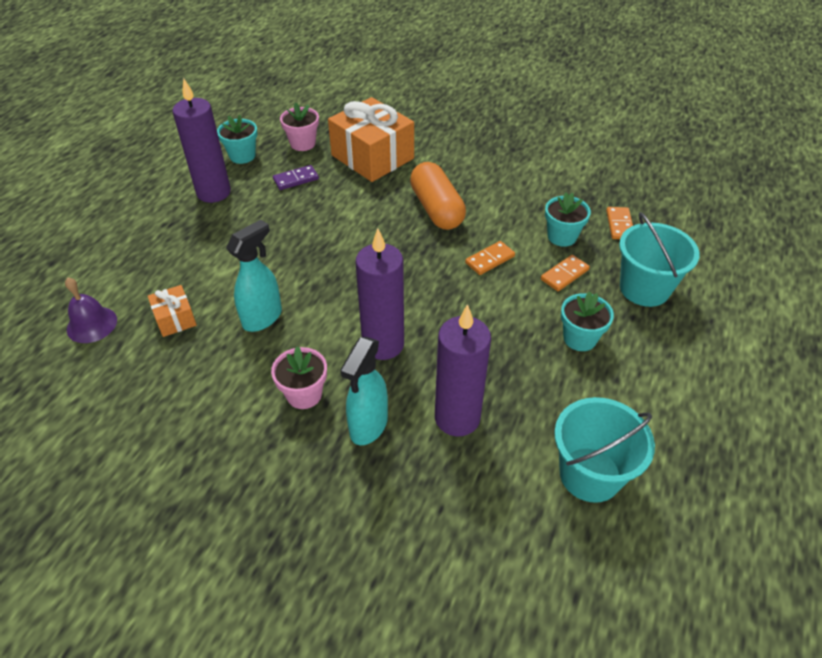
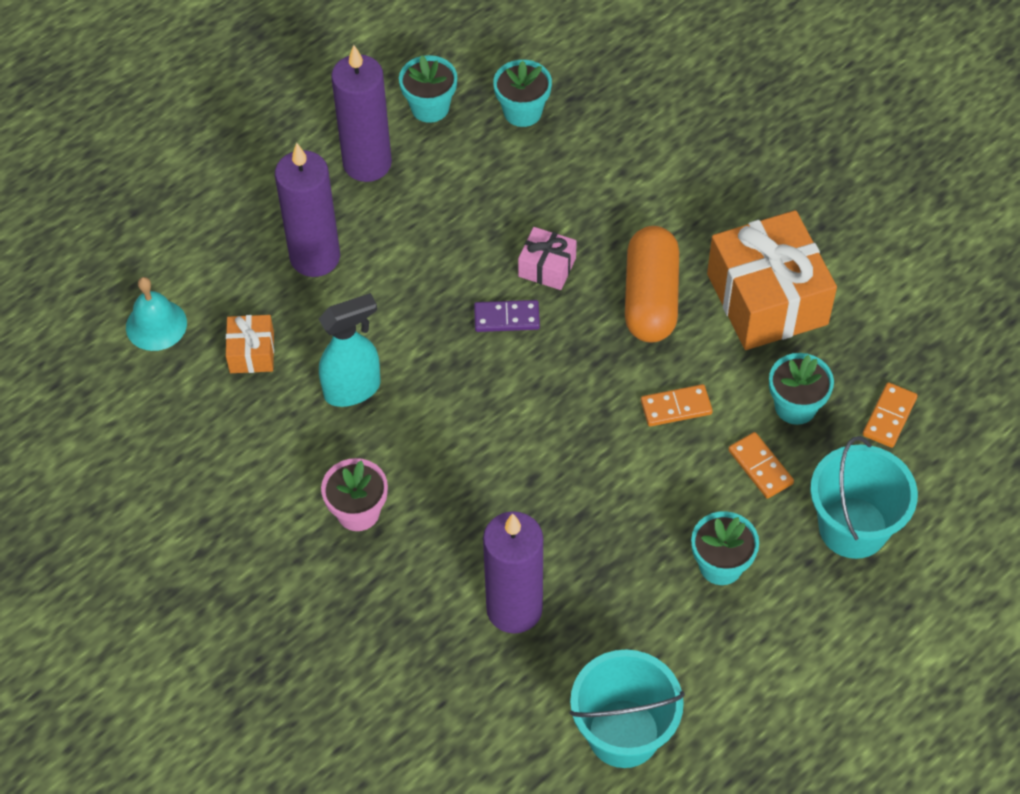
camera: 25 degrees right, 10 degrees up
purple bell [65,278,117,343] -> turquoise bell [126,277,187,351]
purple domino [273,165,319,190] -> purple domino moved to [474,300,540,332]
pink flower pot [280,102,319,151] -> turquoise flower pot [493,60,552,127]
orange gift [328,97,414,182] -> orange gift moved to [707,210,837,350]
turquoise spray bottle [340,337,388,445] -> none
purple candle [355,229,404,360] -> purple candle moved to [275,143,340,277]
orange domino [541,255,590,291] -> orange domino turned 75 degrees clockwise [728,432,794,499]
none -> pink gift [518,227,577,290]

